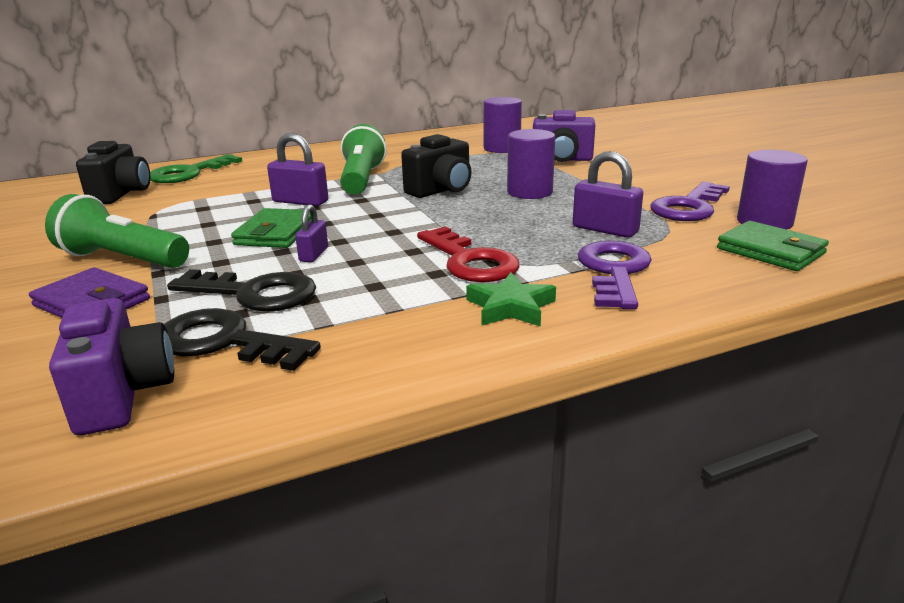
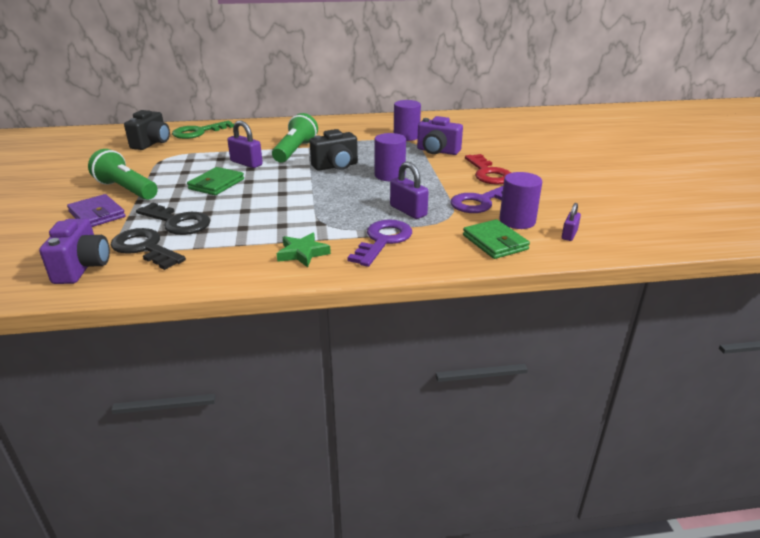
camera: 15 degrees right, 5 degrees up
purple padlock [295,204,328,262] -> purple padlock moved to [562,203,581,241]
red key [417,226,519,282] -> red key moved to [465,154,511,185]

